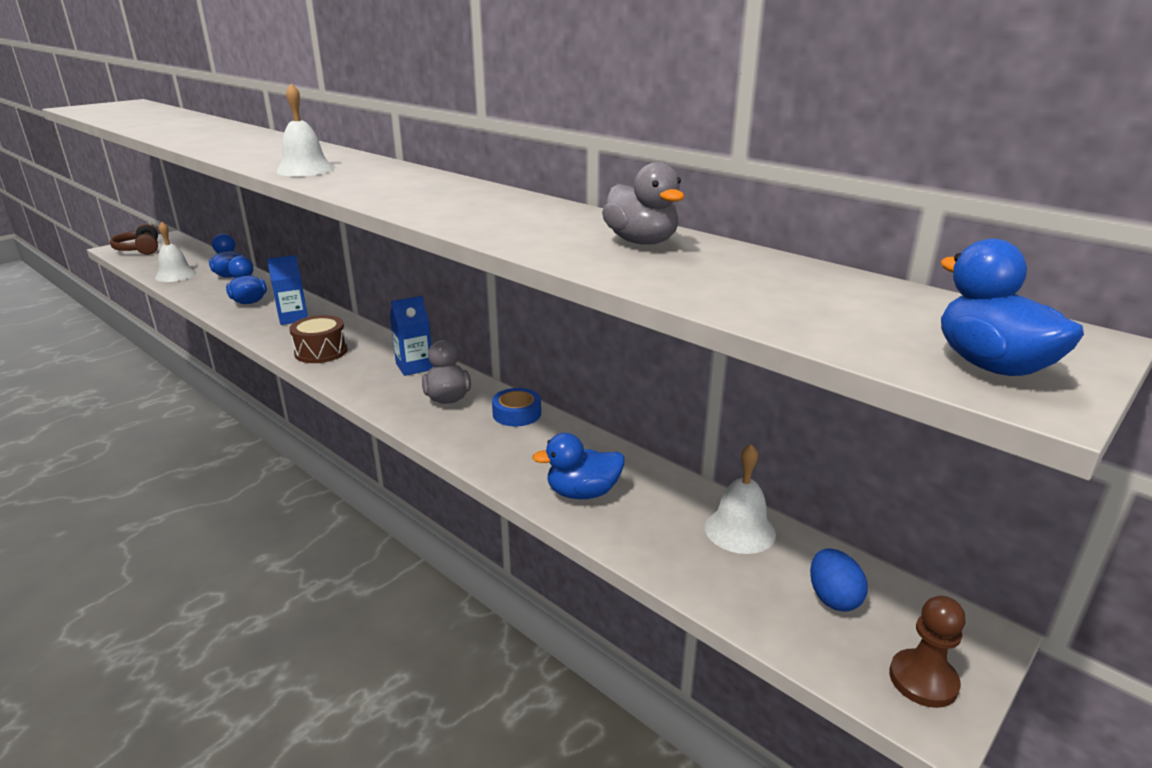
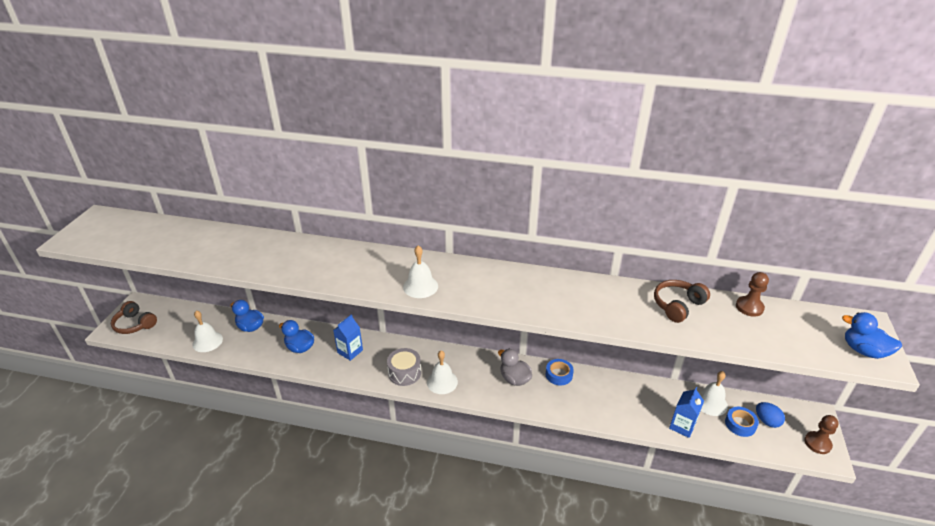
camera: 30 degrees left, 10 degrees up
brown drum [289,315,348,363] -> grey drum [387,348,421,386]
blue carton [390,296,433,376] -> blue carton moved to [669,387,704,438]
blue duck [532,433,625,499] -> none
grey duck [602,162,684,245] -> brown headphones [654,280,710,323]
none -> white bell [427,351,458,394]
none -> blue tape [725,407,759,437]
none -> brown pawn [736,272,769,317]

